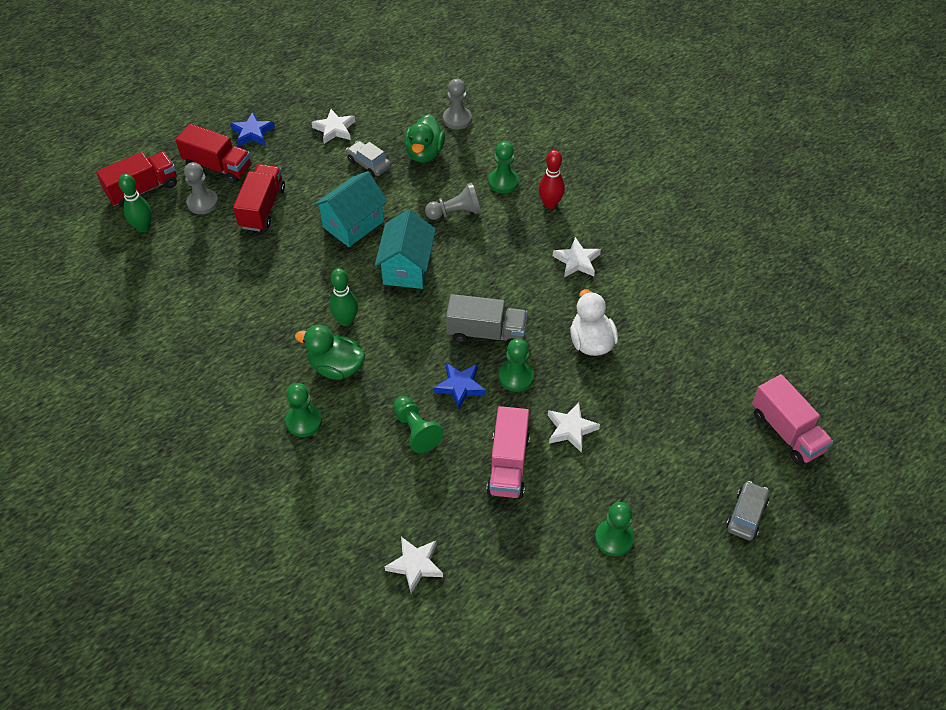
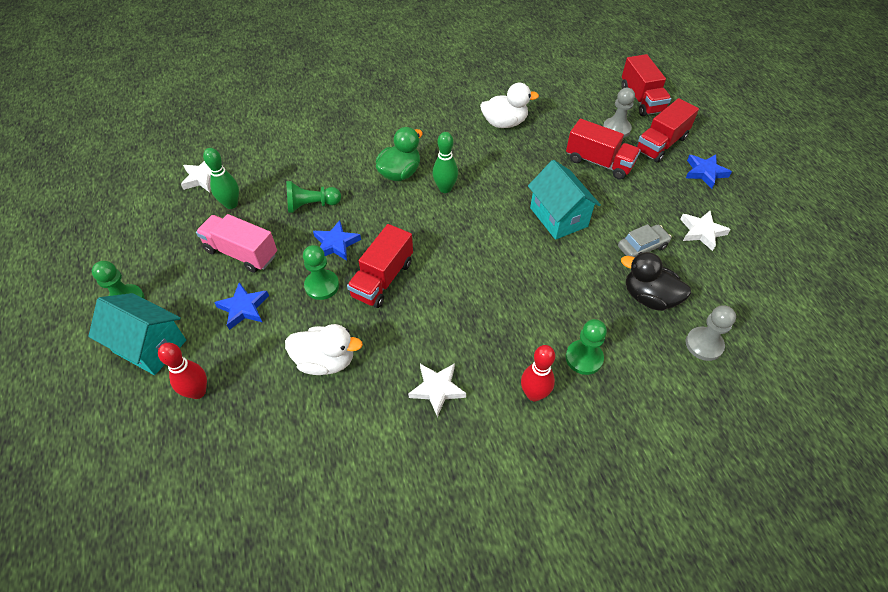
camera: 110 degrees right, 0 degrees up
green bowling pin [118,174,152,232] -> green bowling pin moved to [203,148,239,209]
green pawn [285,383,322,437] -> none
turquoise house [375,209,436,289] -> turquoise house moved to [88,293,186,375]
green duck [404,114,445,163] -> black duck [621,252,691,311]
grey pawn [425,183,481,220] -> none
grey truck [446,294,528,346] -> red truck [347,224,413,308]
white star [548,402,600,452] -> blue star [214,282,269,330]
grey car [726,481,769,540] -> none
pink truck [752,374,833,465] -> none
none -> red bowling pin [158,343,207,399]
none -> white duck [480,83,539,128]

